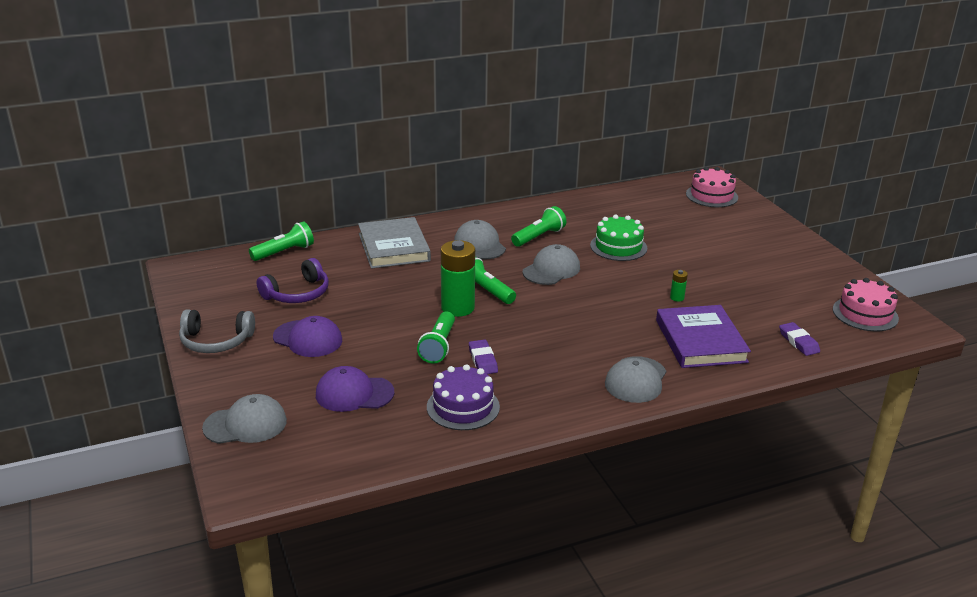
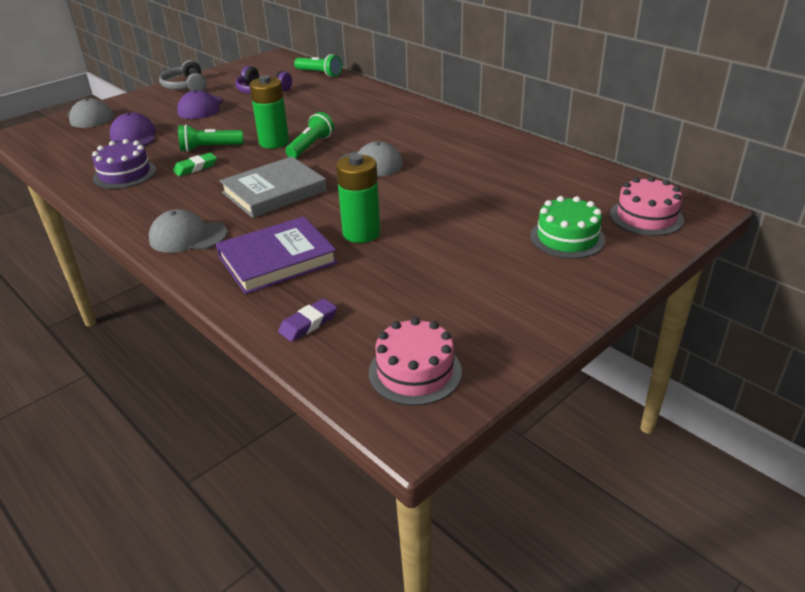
camera: 70 degrees right, 5 degrees up
grey book [358,217,431,269] -> grey book moved to [220,156,327,218]
grey cap [454,220,506,259] -> none
purple eraser [469,340,498,374] -> green eraser [173,153,217,176]
green flashlight [511,206,566,247] -> none
green cake [590,214,647,261] -> green cake moved to [530,196,605,259]
green battery [670,270,688,302] -> green battery [336,154,381,243], size x2.31

